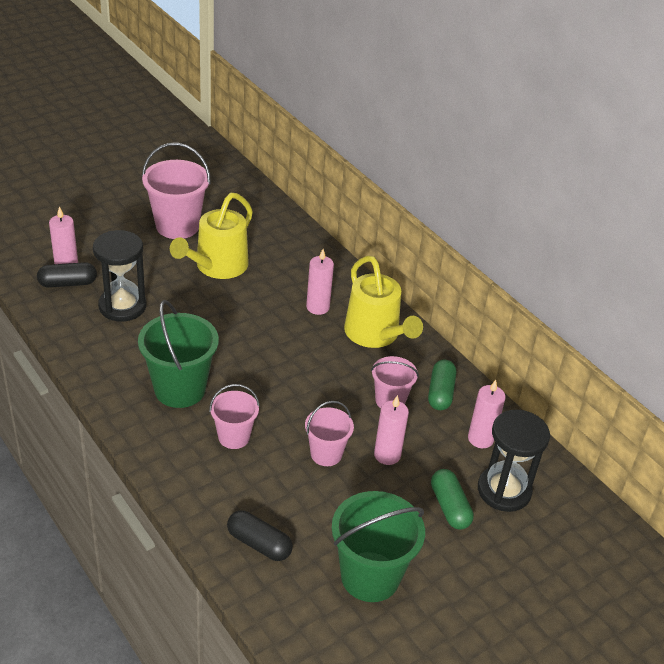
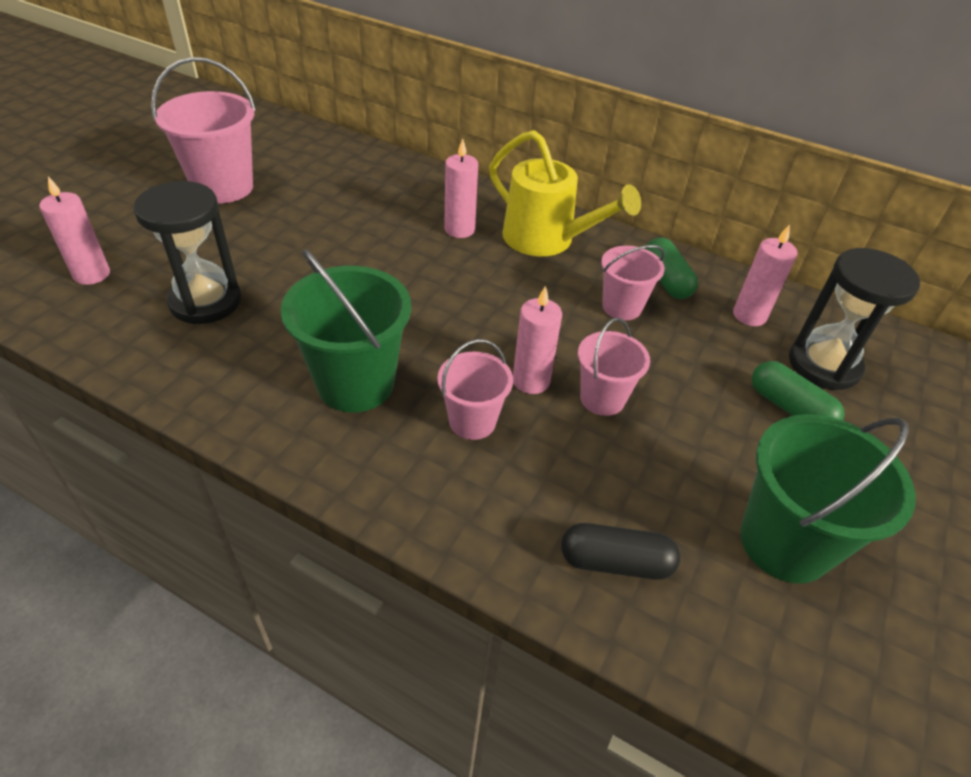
camera: 25 degrees left, 5 degrees up
black capsule [37,262,97,288] -> none
yellow watering can [170,193,253,279] -> none
pink candle [374,395,409,465] -> pink candle moved to [513,286,562,394]

